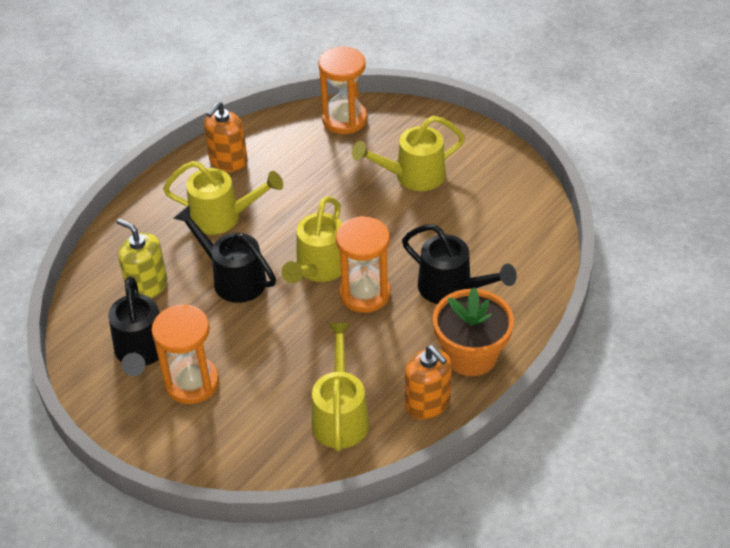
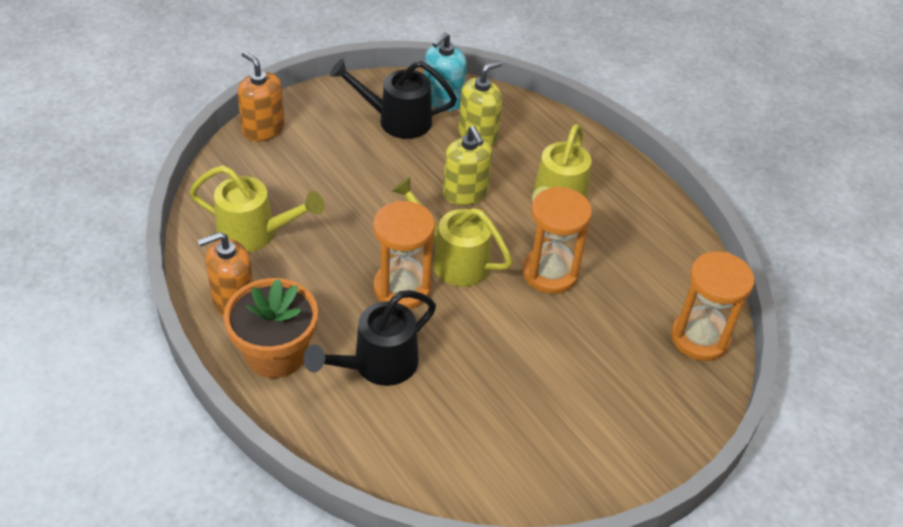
camera: 100 degrees right, 0 degrees up
orange hourglass [152,304,219,404] -> orange hourglass moved to [522,186,592,294]
black watering can [173,205,276,303] -> yellow soap dispenser [443,126,493,206]
orange soap dispenser [204,101,248,172] -> orange soap dispenser moved to [237,51,285,142]
yellow watering can [352,116,465,191] -> none
none -> turquoise soap dispenser [424,32,467,111]

